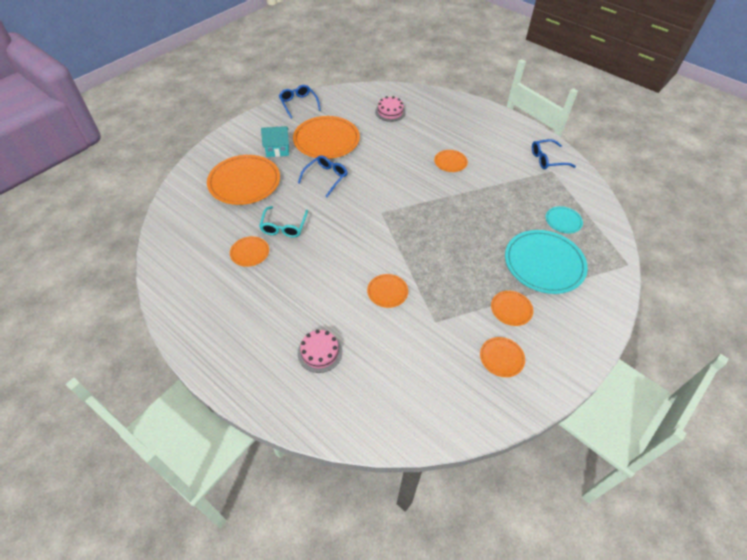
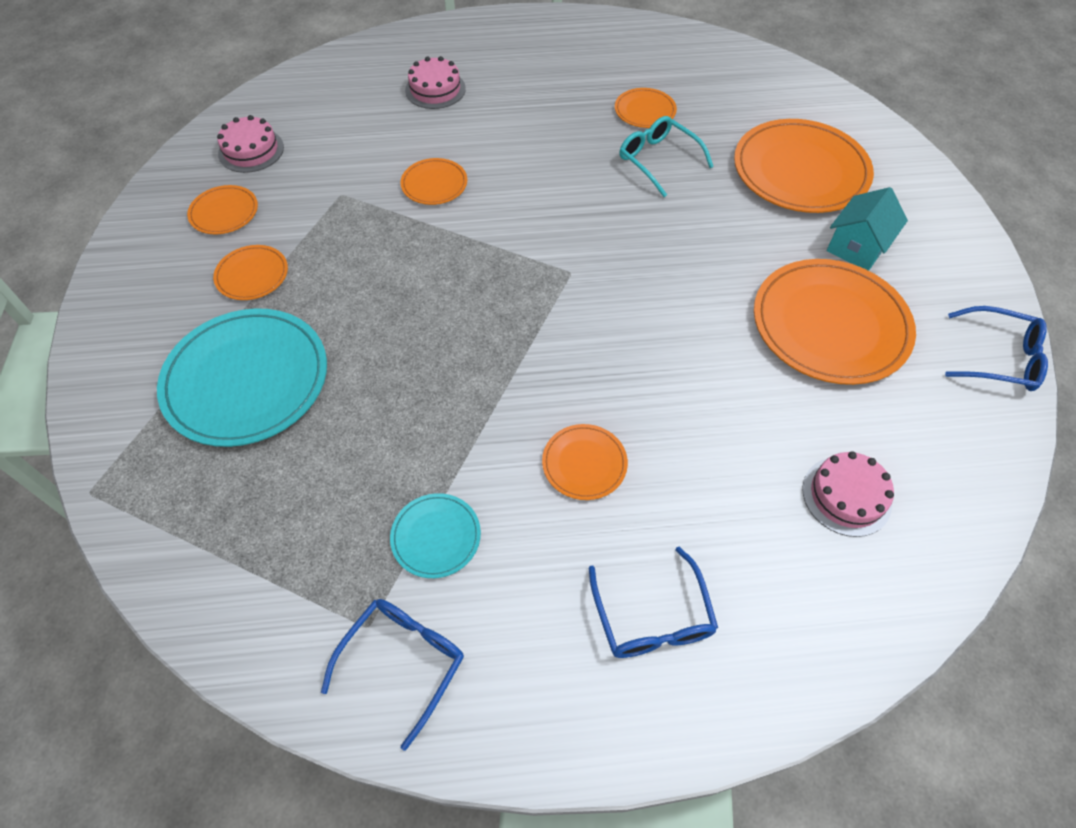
camera: 135 degrees right, 5 degrees up
blue glasses [298,155,347,197] -> blue glasses moved to [589,547,718,658]
turquoise plate [546,206,583,234] -> turquoise plate moved to [390,493,481,578]
none -> pink cake [217,115,284,173]

